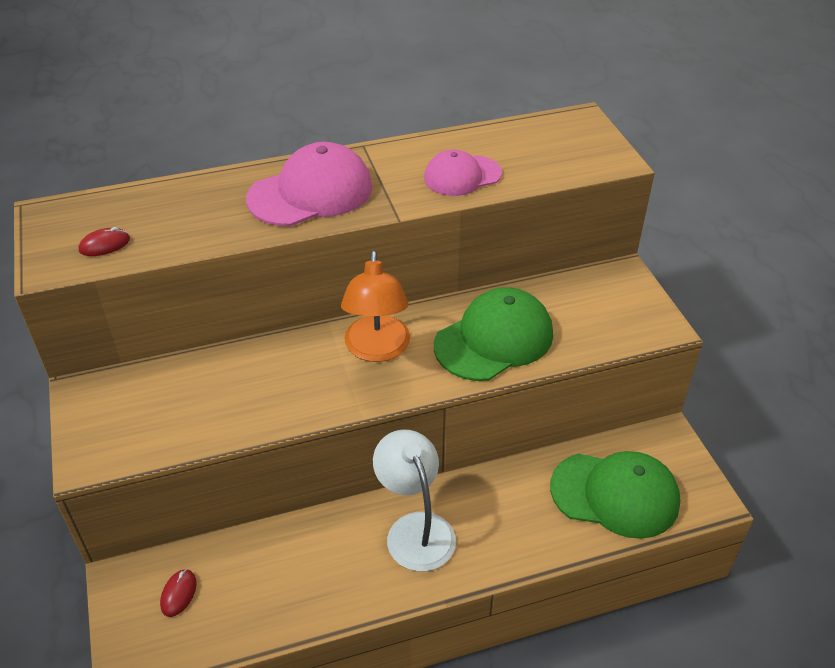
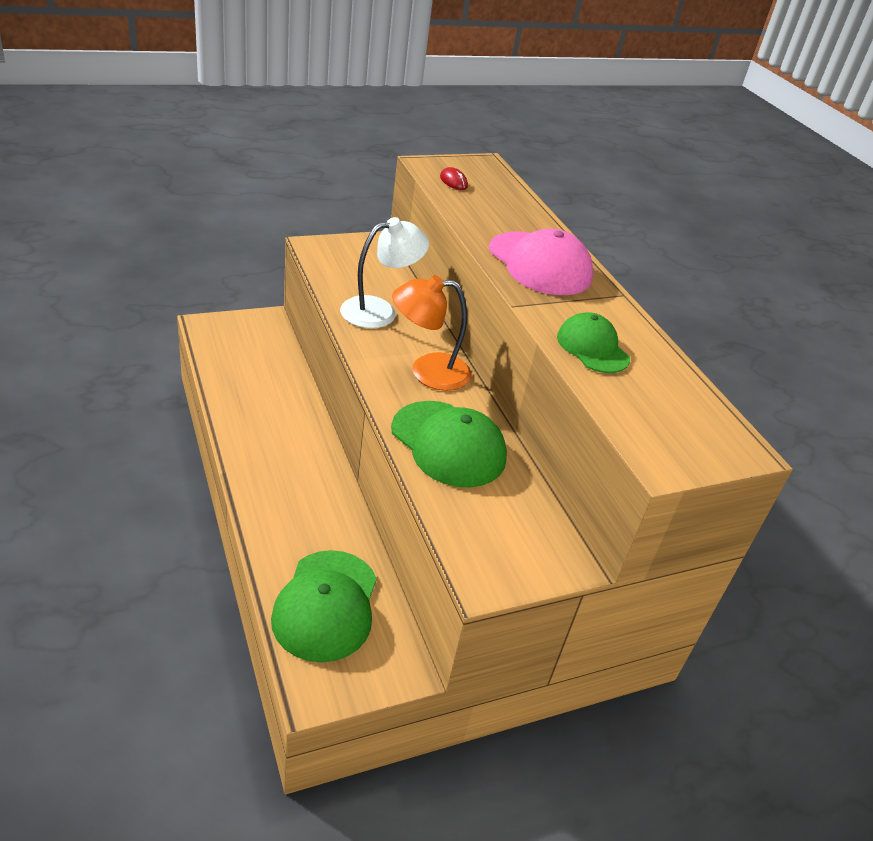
camera: 80 degrees right, 5 degrees down
red mouse [160,569,197,617] -> none
white lamp [373,430,456,571] -> white lamp moved to [340,217,429,328]
pink cap [424,150,502,196] -> green cap [557,312,630,373]

